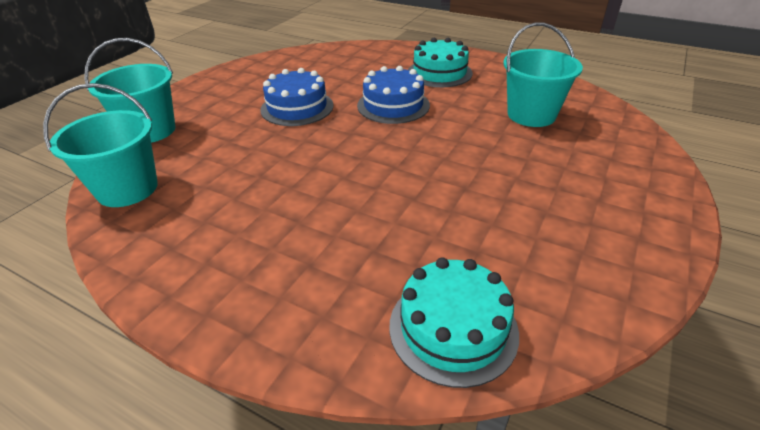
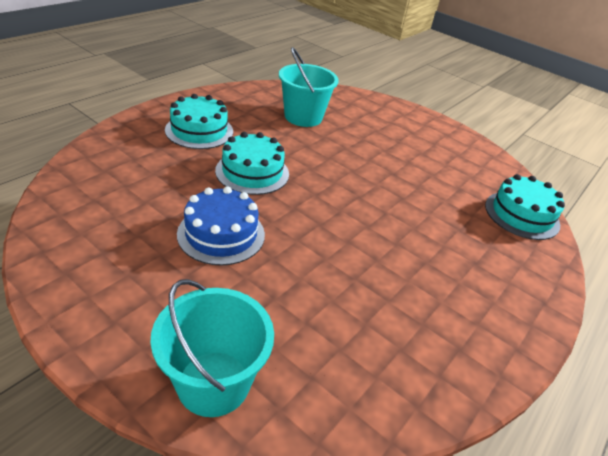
camera: 85 degrees left, 0 degrees up
turquoise bucket [43,83,158,207] -> none
blue cake [357,66,430,124] -> turquoise cake [215,132,289,195]

